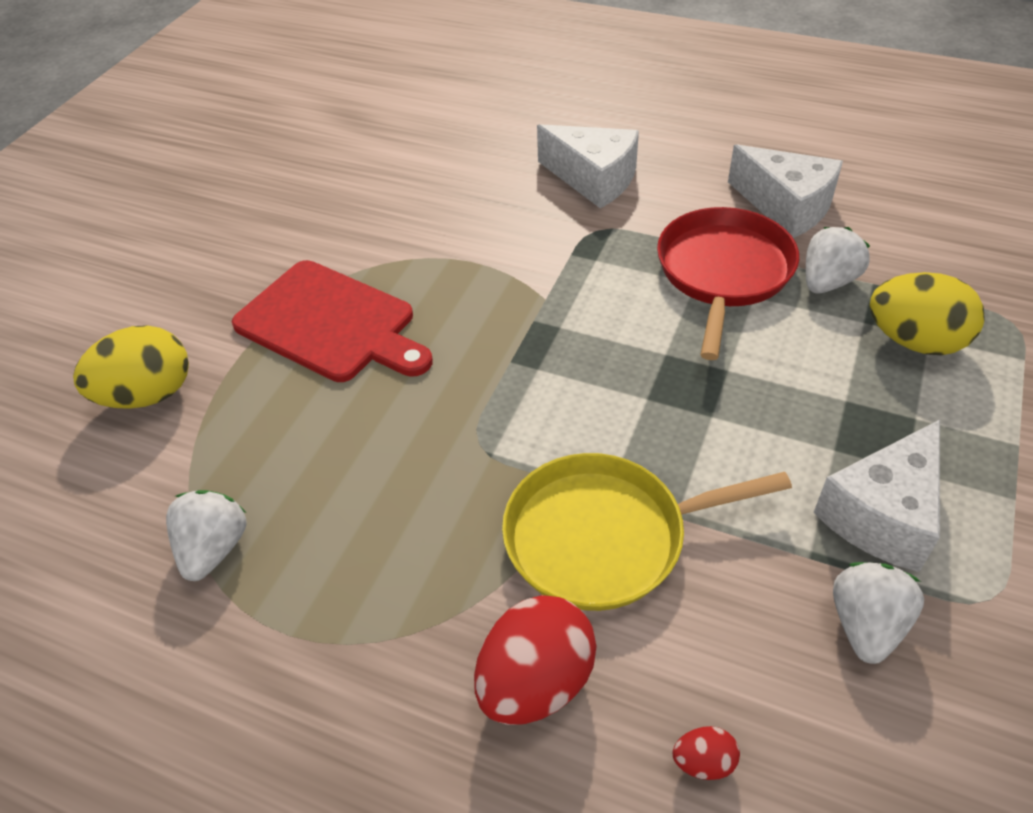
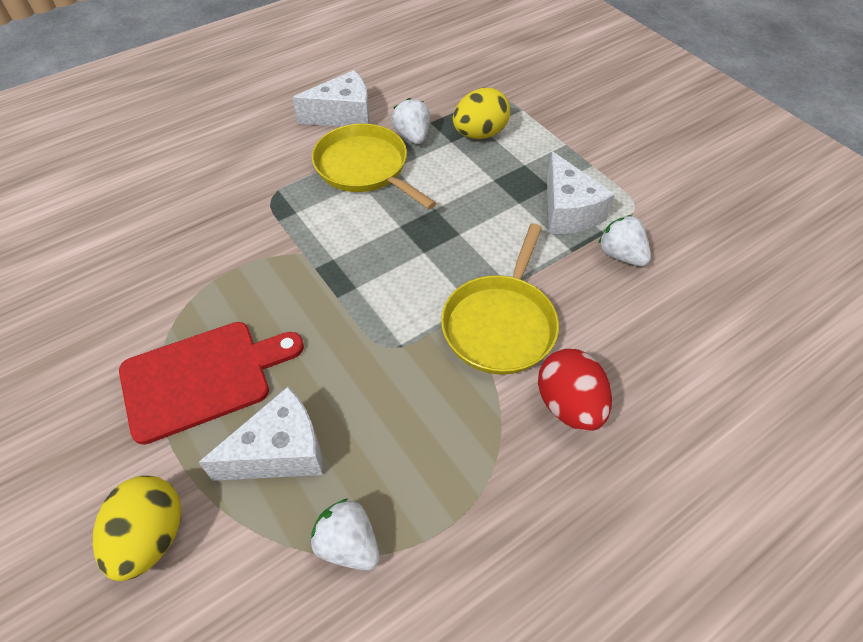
camera: 60 degrees left, 5 degrees up
white cheese [537,124,639,208] -> white cheese moved to [198,387,323,481]
red pan [657,207,799,360] -> yellow pan [312,123,436,209]
red egg [673,726,740,780] -> none

